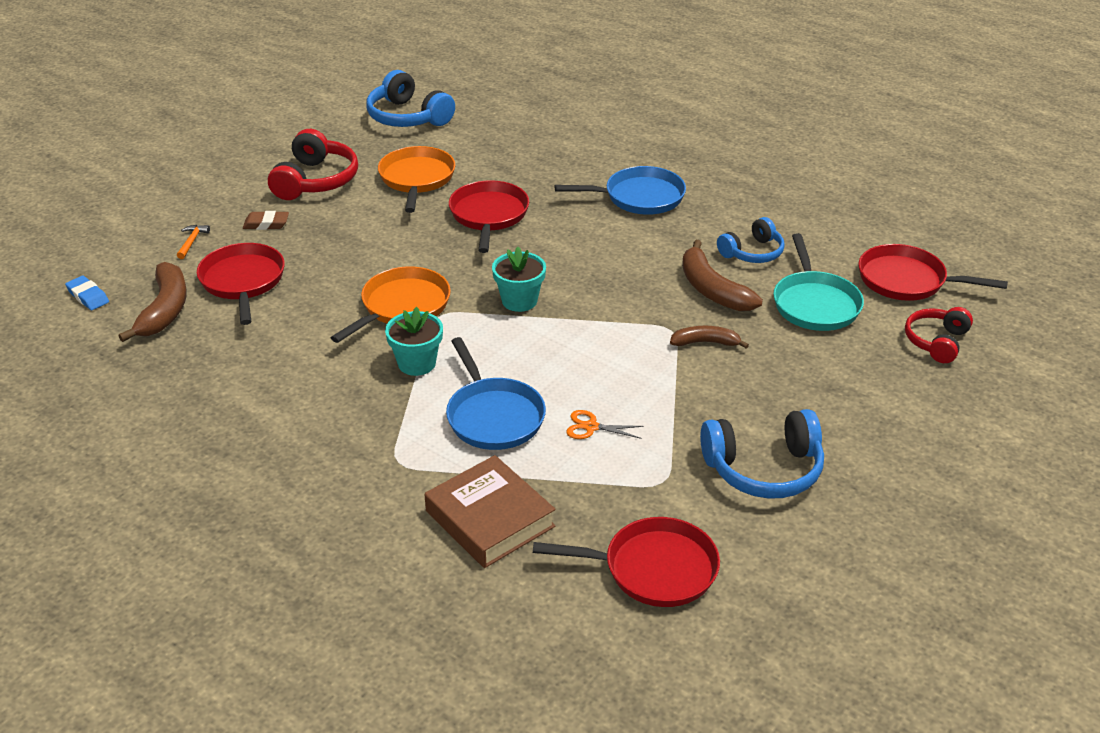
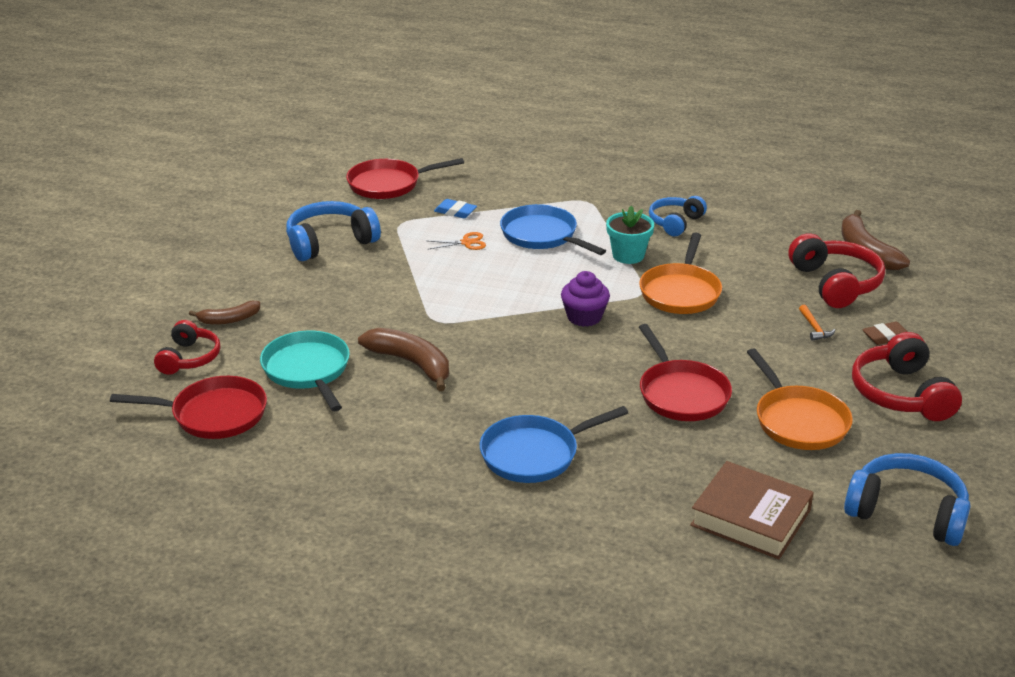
camera: 160 degrees right, 5 degrees down
blue eraser [65,276,109,310] -> blue eraser moved to [434,199,477,218]
orange hammer [177,225,210,259] -> orange hammer moved to [799,305,835,341]
red pan [197,243,285,325] -> red headphones [788,233,885,308]
brown book [425,455,556,568] -> brown book moved to [690,461,814,559]
turquoise flower pot [492,247,546,312] -> purple cupcake [561,271,610,327]
brown banana [670,326,749,349] -> brown banana moved to [189,301,260,325]
blue headphones [717,217,785,263] -> blue headphones moved to [649,196,707,236]

